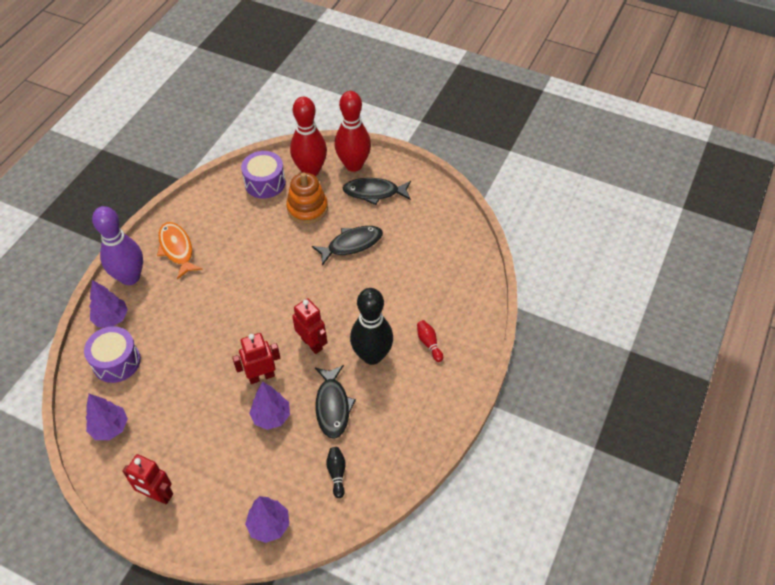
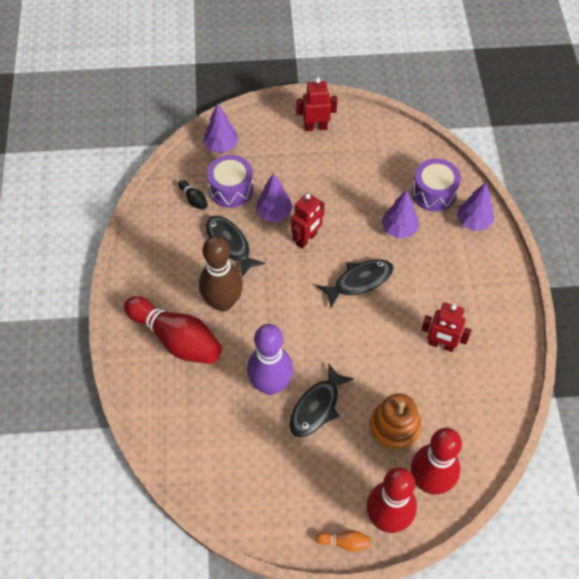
camera: 150 degrees right, 5 degrees up
purple tree [86,394,128,440] -> purple tree moved to [381,190,419,239]
purple bowling pin [92,206,143,285] -> purple bowling pin moved to [247,324,293,395]
orange fish [157,222,203,279] -> none
purple drum [241,151,286,199] -> purple drum moved to [207,155,254,208]
red robot [292,298,327,354] -> red robot moved to [421,302,471,352]
black fish [343,178,411,205] -> black fish moved to [317,259,393,307]
black bowling pin [350,288,393,365] -> brown bowling pin [199,236,243,311]
red bowling pin [417,320,443,362] -> red bowling pin [124,296,222,364], size x2.39
none -> orange bowling pin [316,530,370,552]

